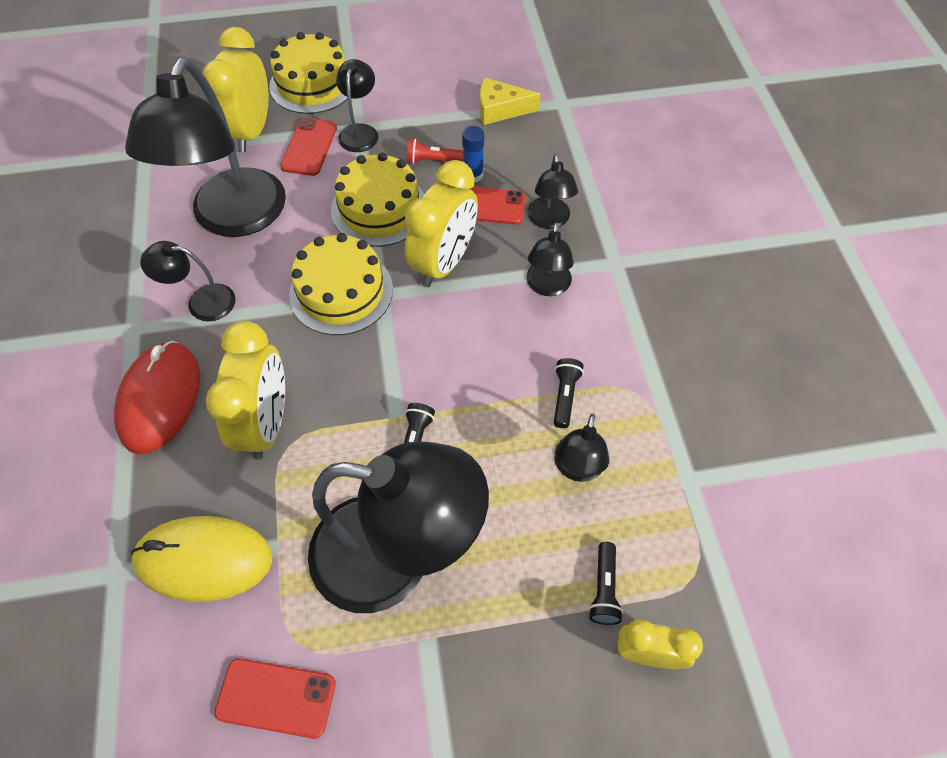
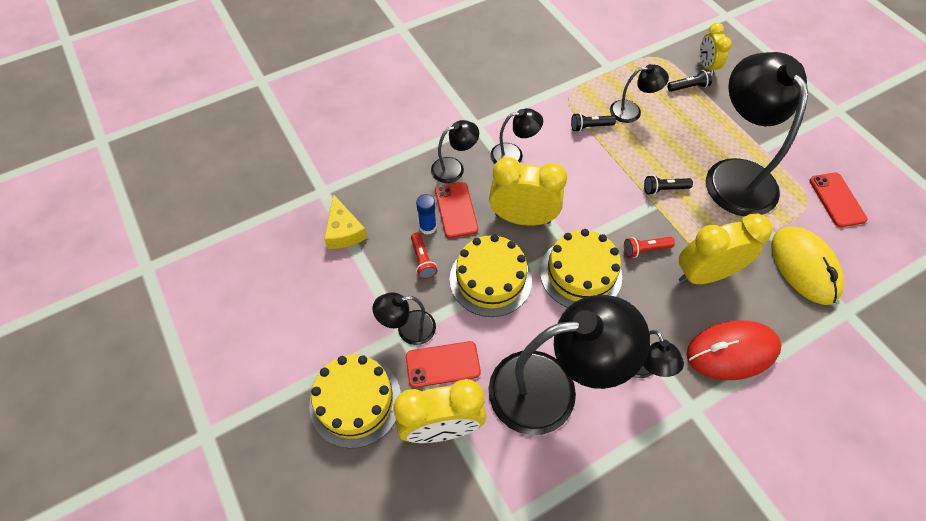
camera: 110 degrees left, 0 degrees up
none -> red flashlight [624,237,675,258]

